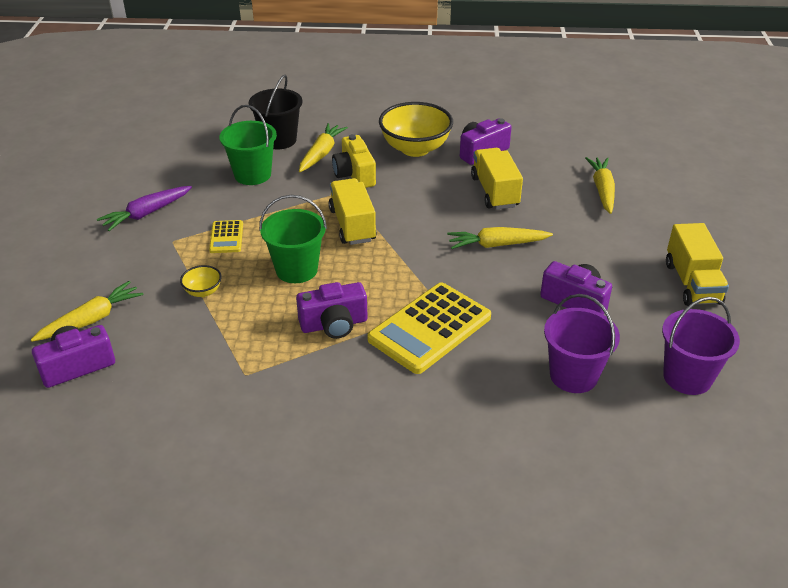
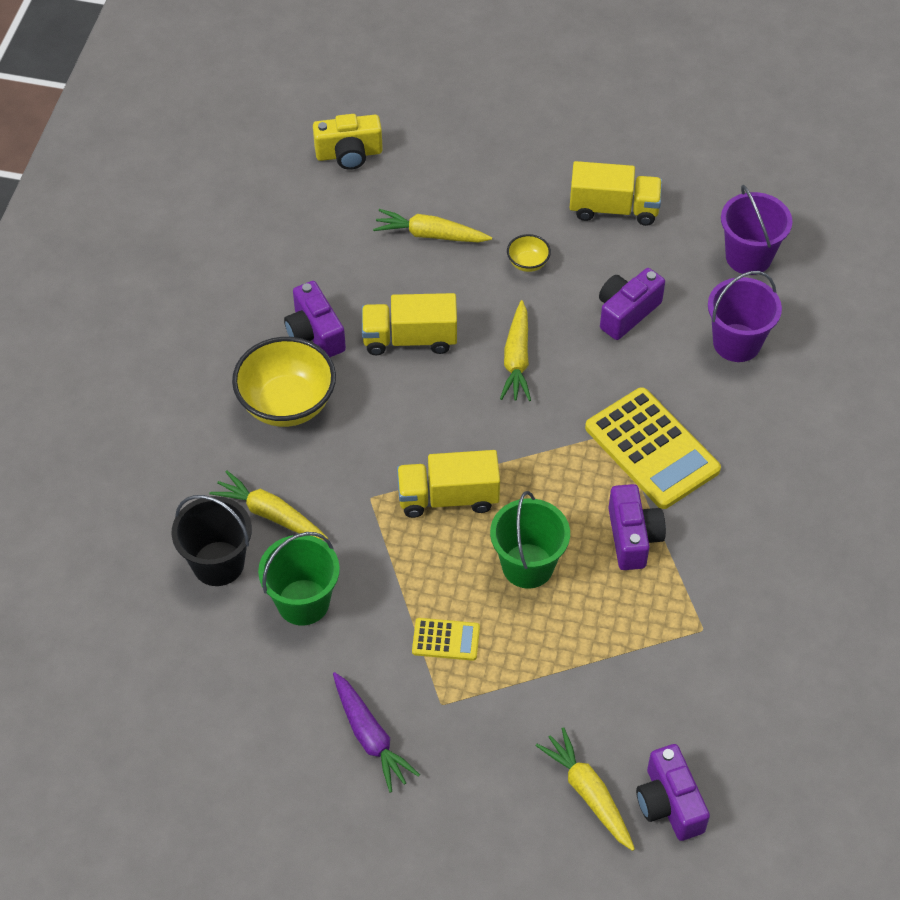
camera: 80 degrees left, 15 degrees up
yellow bowl [180,265,222,297] -> yellow bowl moved to [507,234,551,272]
yellow camera [332,134,376,188] -> yellow camera moved to [313,114,383,170]

